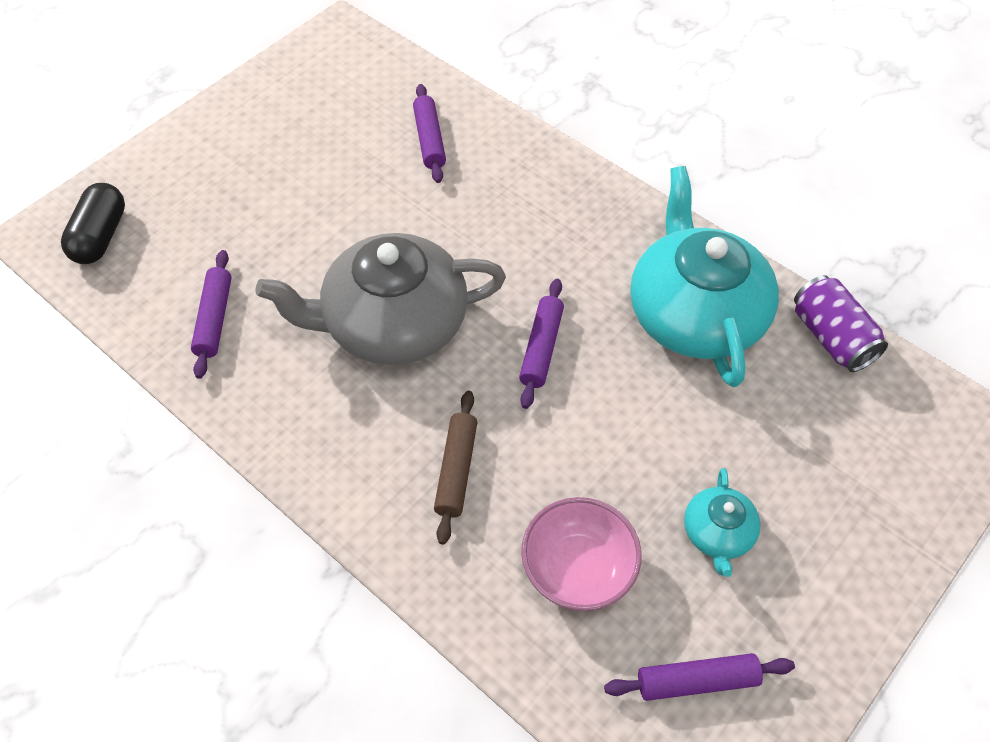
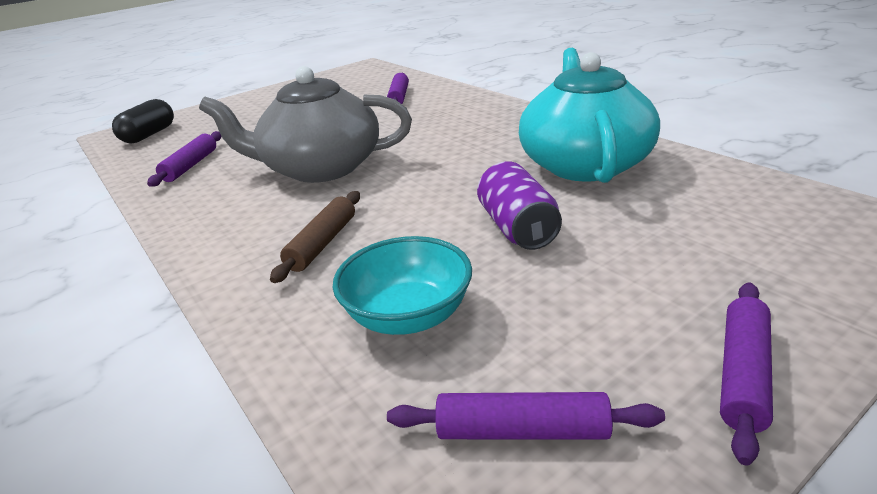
camera: 15 degrees right, 25 degrees down
purple rolling pin [519,279,564,409] -> purple rolling pin moved to [720,282,773,466]
pink bowl [521,497,642,611] -> turquoise bowl [333,236,472,335]
turquoise teapot [684,468,761,577] -> none
purple can [794,275,888,372] -> purple can moved to [477,161,562,250]

